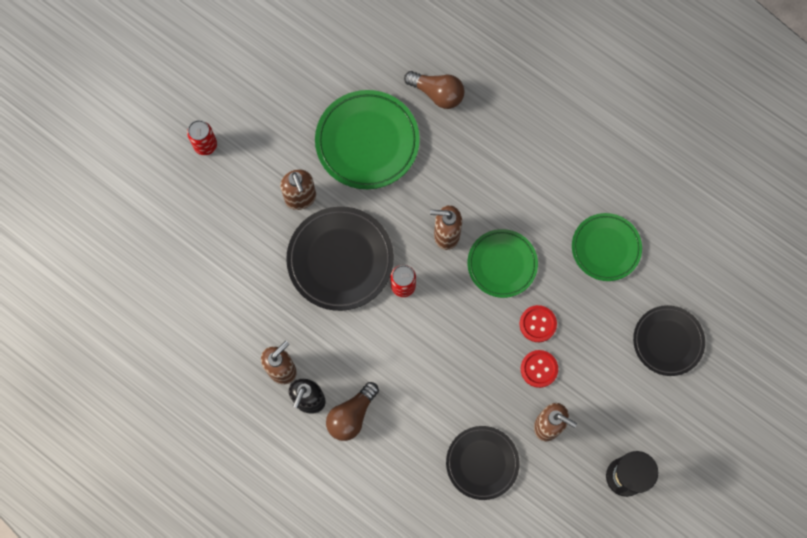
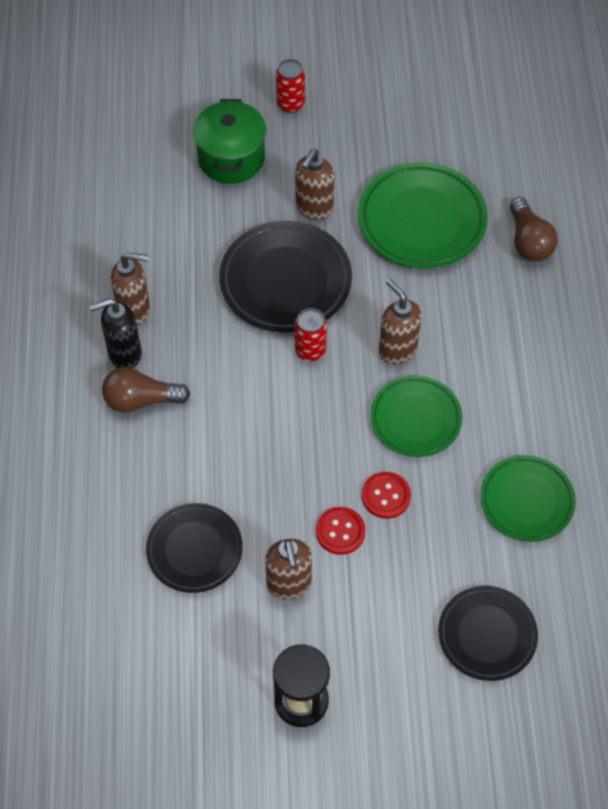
camera: 50 degrees right, 15 degrees down
none -> green pot [193,99,266,184]

